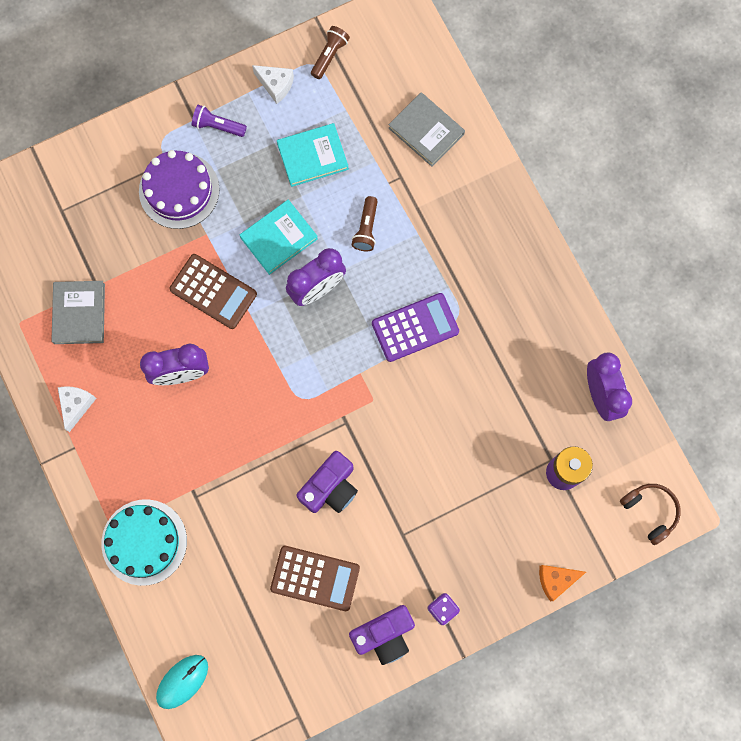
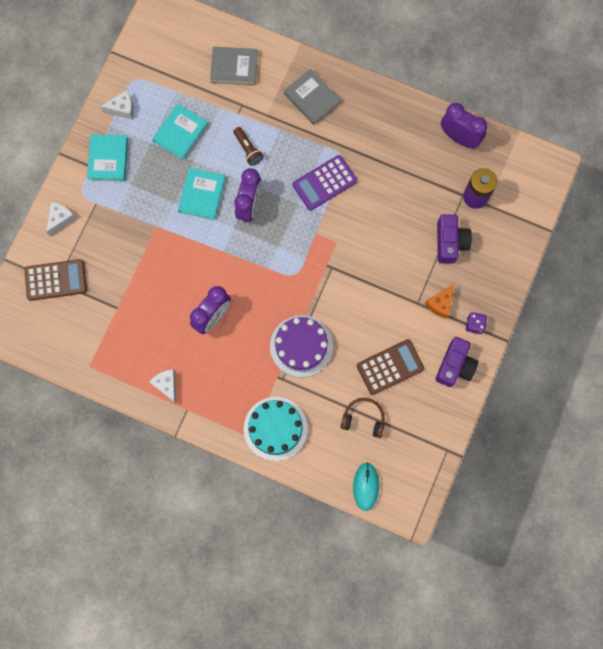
camera: 40 degrees left, 0 degrees up
grey book [51,281,105,344] -> grey book moved to [284,69,340,125]
purple cake [139,150,219,229] -> purple cake moved to [270,315,333,378]
brown calculator [169,254,257,329] -> brown calculator moved to [25,259,87,301]
purple flashlight [192,105,247,137] -> turquoise book [87,135,128,181]
purple camera [296,451,358,513] -> purple camera moved to [437,214,472,263]
brown flashlight [311,26,350,79] -> none
purple calculator [372,293,459,362] -> purple calculator turned 150 degrees counterclockwise [292,155,357,211]
orange cheese [539,565,586,601] -> orange cheese moved to [425,284,454,318]
brown headphones [620,484,681,545] -> brown headphones moved to [340,398,385,438]
none -> white cheese [46,202,76,236]

